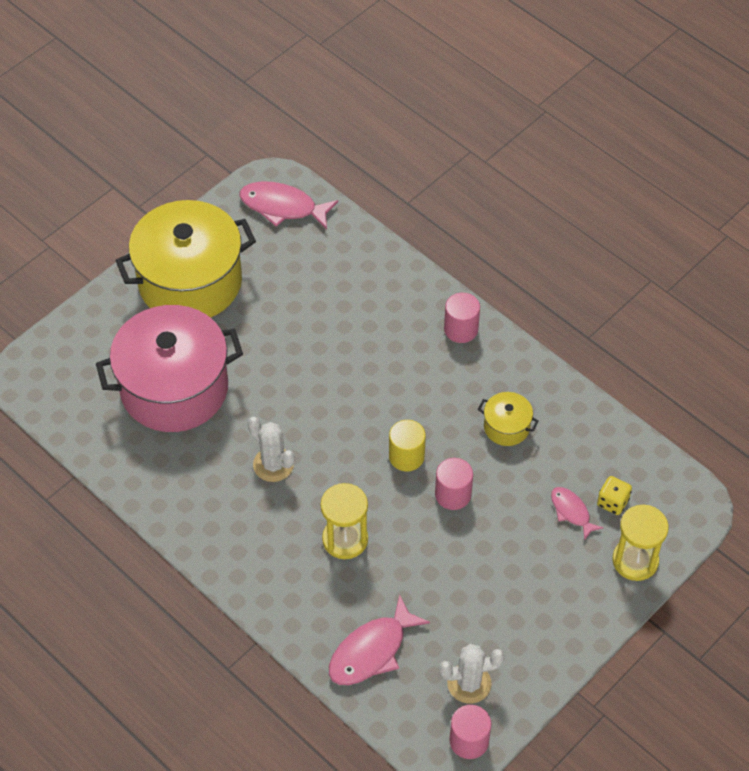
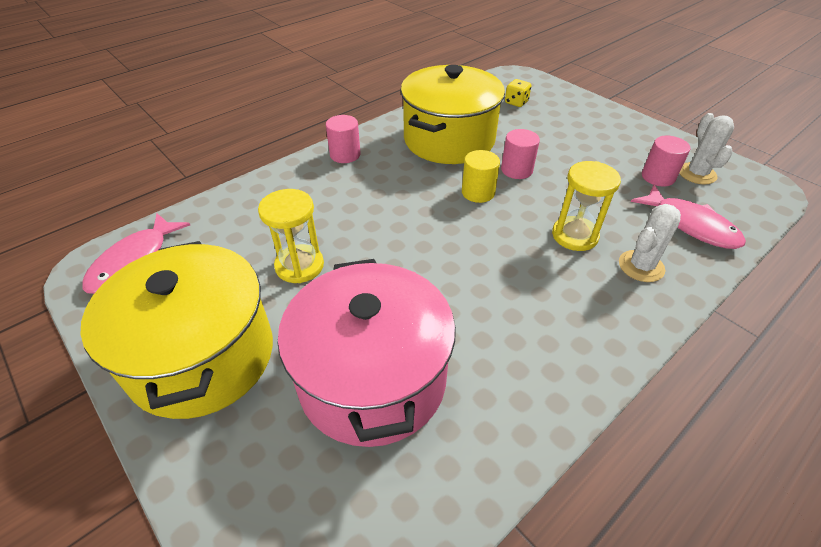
camera: 85 degrees left, 10 degrees down
white cactus [248,417,295,482] -> white cactus moved to [619,204,681,282]
pink cylinder [450,705,492,759] -> pink cylinder moved to [642,136,690,187]
yellow pot [478,392,539,446] -> yellow pot [401,65,505,164], size x2.37
pink fish [551,487,603,541] -> none
yellow hourglass [612,505,669,581] -> yellow hourglass moved to [258,189,324,283]

